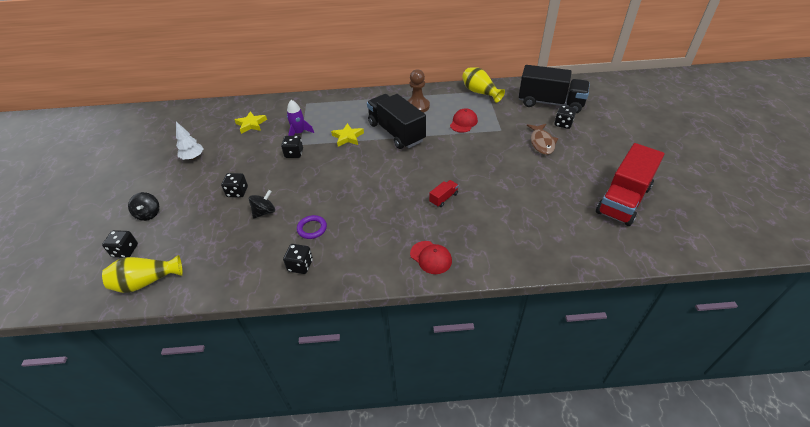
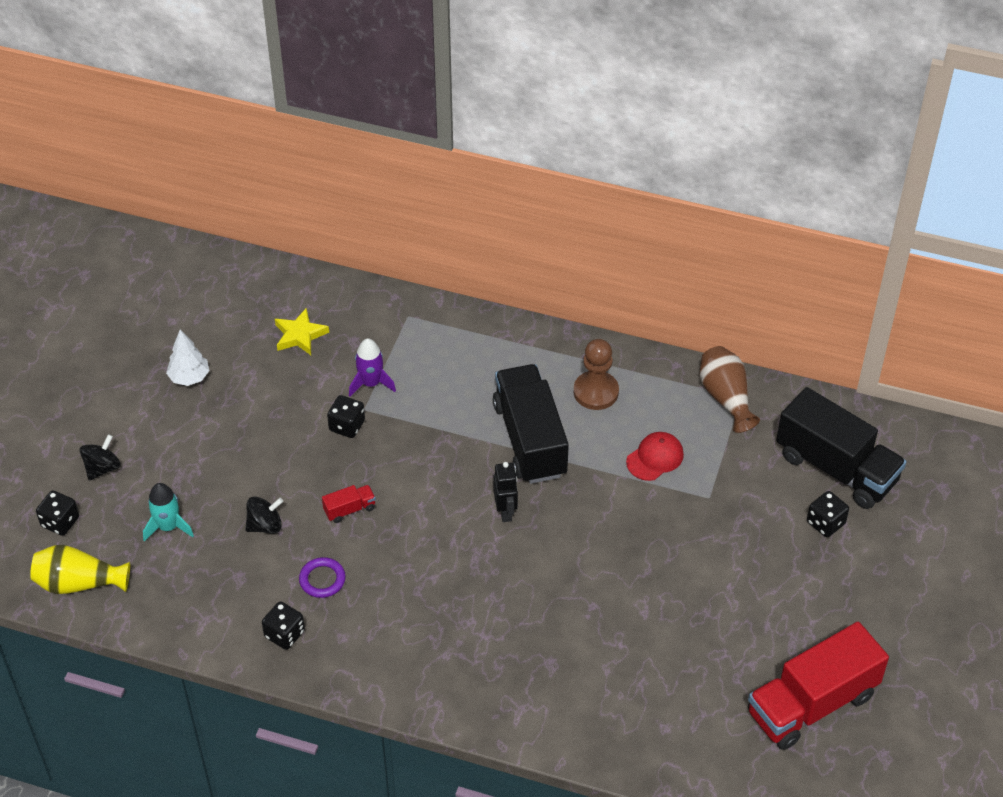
camera: 20 degrees right, 5 degrees up
black spinning top [128,192,159,221] -> black spinning top turned 150 degrees counterclockwise [80,434,121,481]
black dice [221,173,248,198] -> none
yellow star [331,123,364,147] -> none
red cap [410,241,452,274] -> none
red truck [429,180,459,207] -> red truck moved to [322,485,376,523]
yellow vase [462,67,505,103] -> brown vase [700,346,760,433]
brown fish [527,124,558,155] -> none
none -> turquoise rocket [143,483,194,542]
none -> black robot [494,462,518,522]

